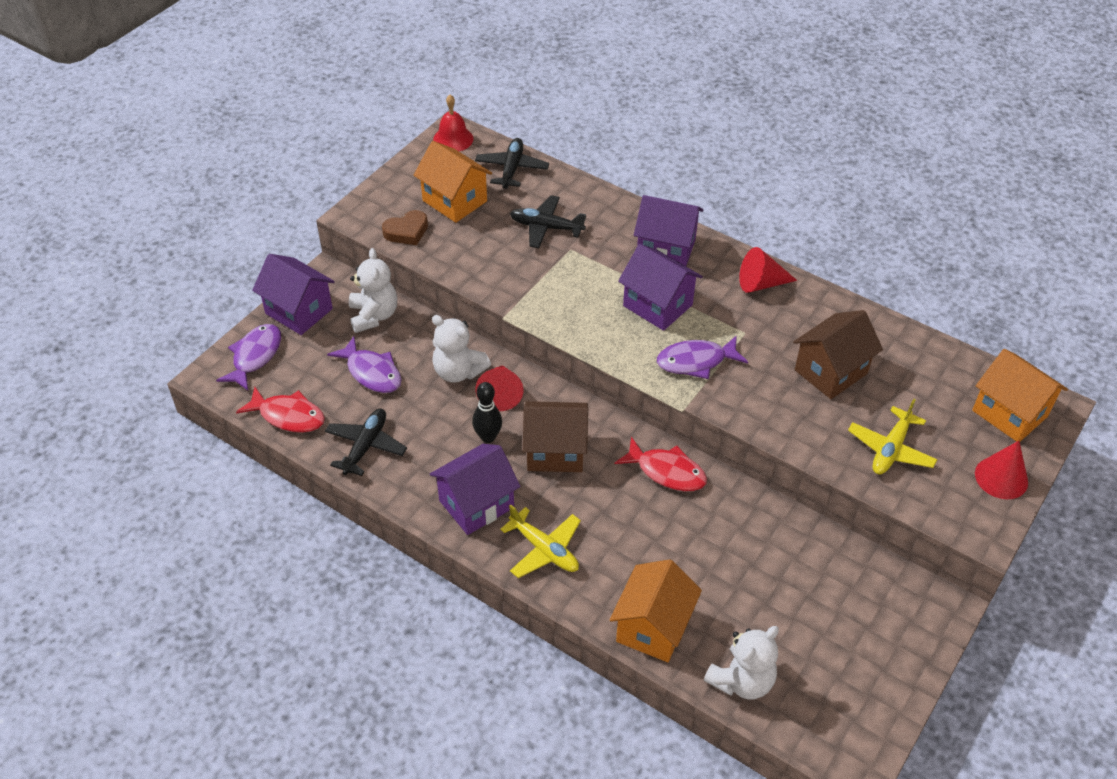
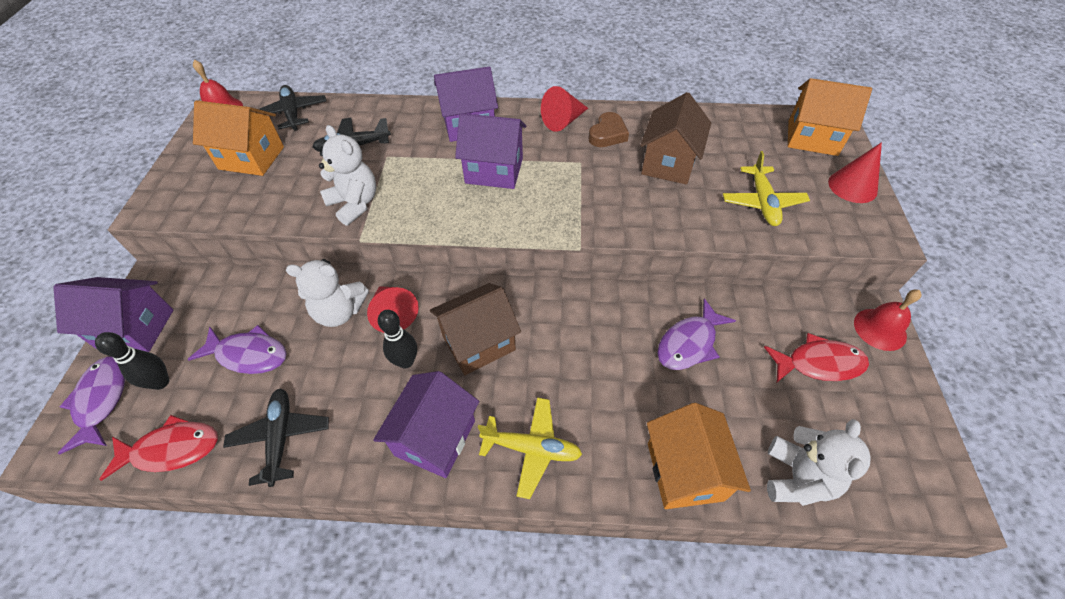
camera: 30 degrees left, 5 degrees up
white teddy bear [349,248,397,333] -> white teddy bear moved to [319,125,376,226]
brown heart [382,210,428,245] -> brown heart moved to [588,112,629,147]
red fish [615,437,707,491] -> red fish moved to [764,333,869,382]
purple fish [657,335,748,379] -> purple fish moved to [657,299,736,370]
none -> black bowling pin [95,332,169,390]
none -> red bell [854,290,921,351]

